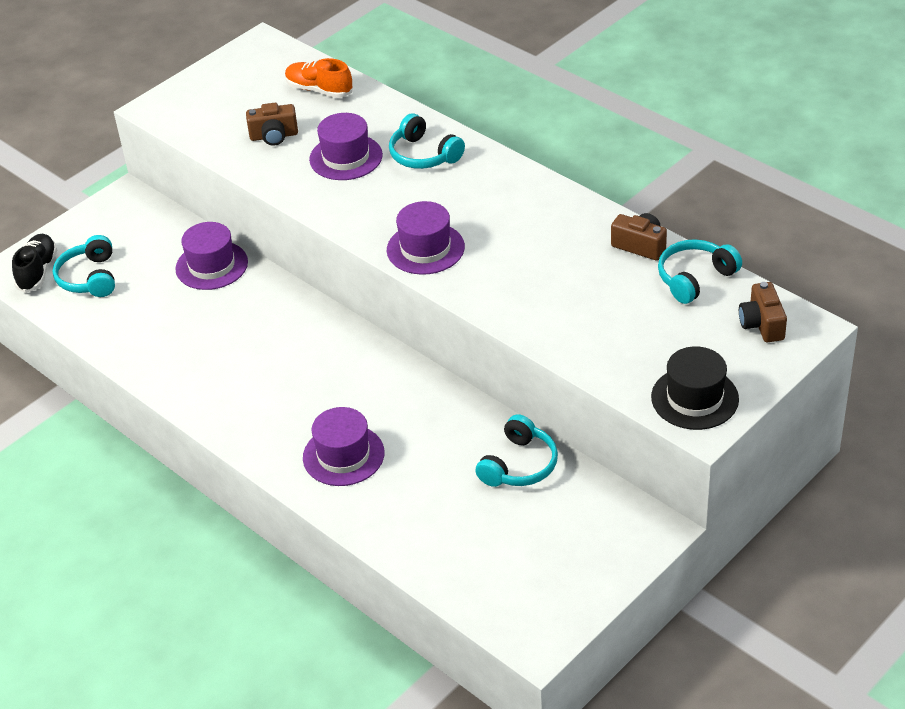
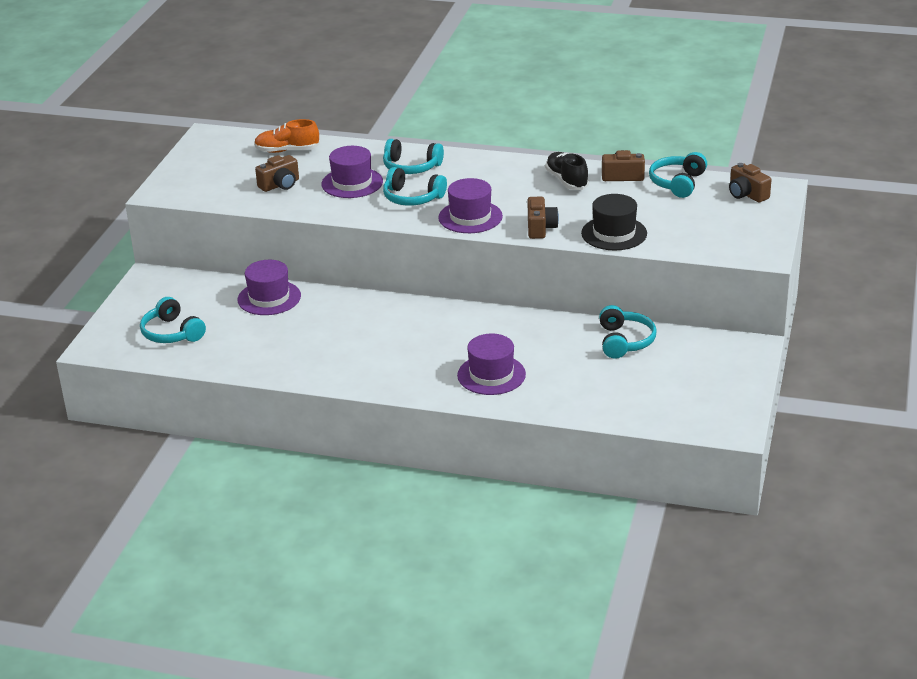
camera: 30 degrees left, 10 degrees down
black shoe [12,234,58,293] -> black shoe moved to [545,152,589,190]
black hat [651,346,739,430] -> black hat moved to [581,194,647,250]
none -> turquoise headphones [383,167,447,206]
none -> brown camera [528,197,559,239]

